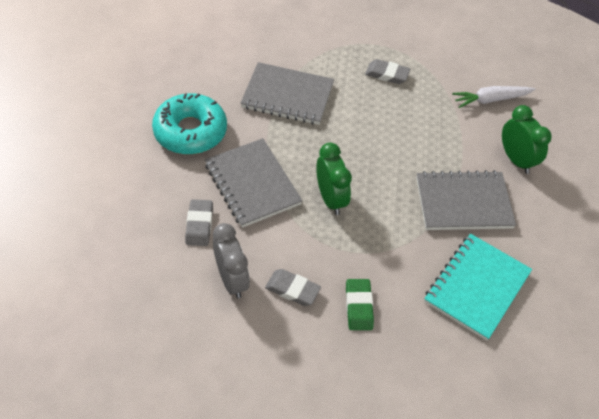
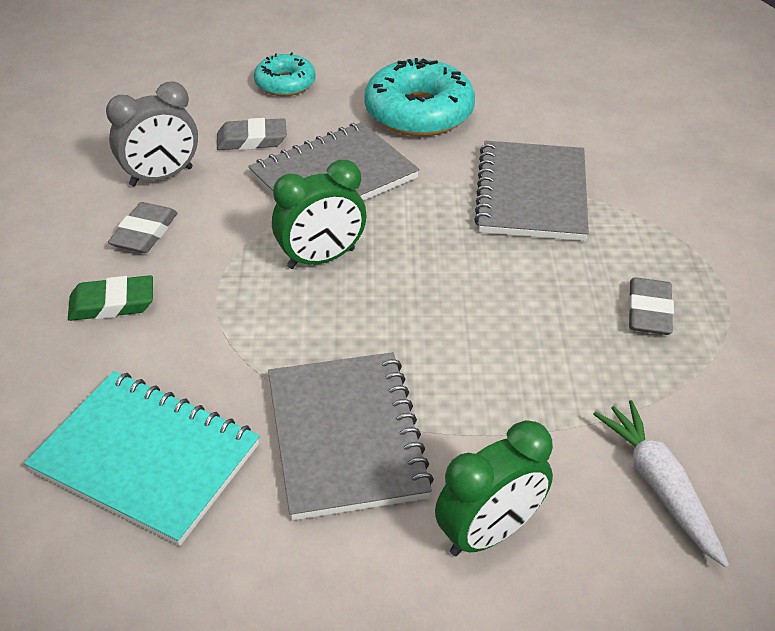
camera: 85 degrees right, 10 degrees down
none -> turquoise donut [254,52,315,96]

